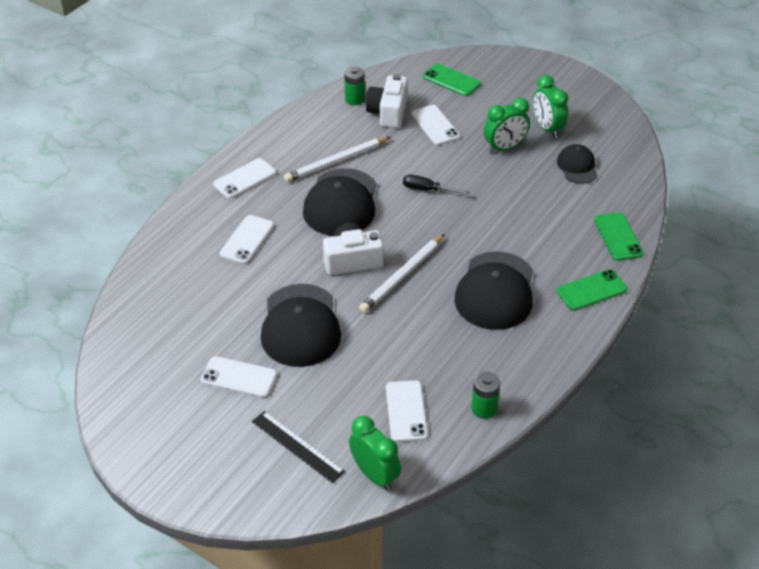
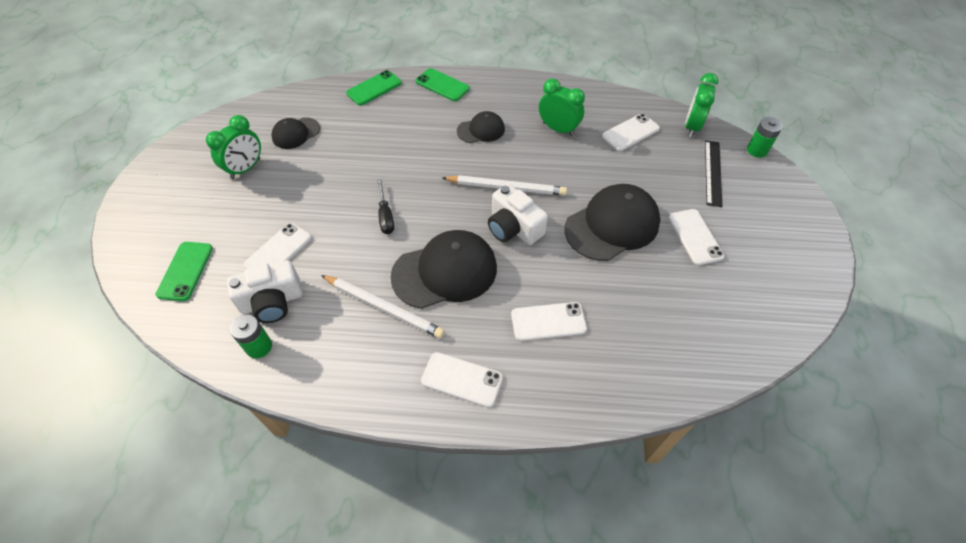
camera: 120 degrees left, 10 degrees up
black cap [454,251,533,330] -> black cap [457,111,505,143], size x0.55
green battery [471,372,500,419] -> green battery moved to [747,117,783,158]
green clock [484,98,530,153] -> green clock moved to [539,79,585,136]

